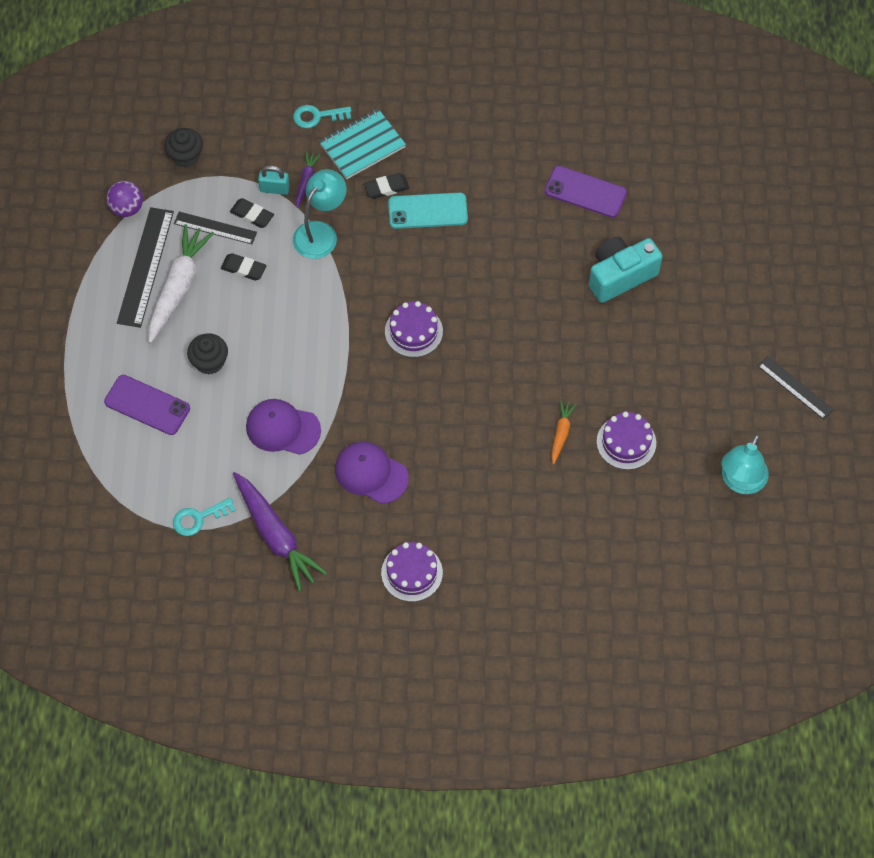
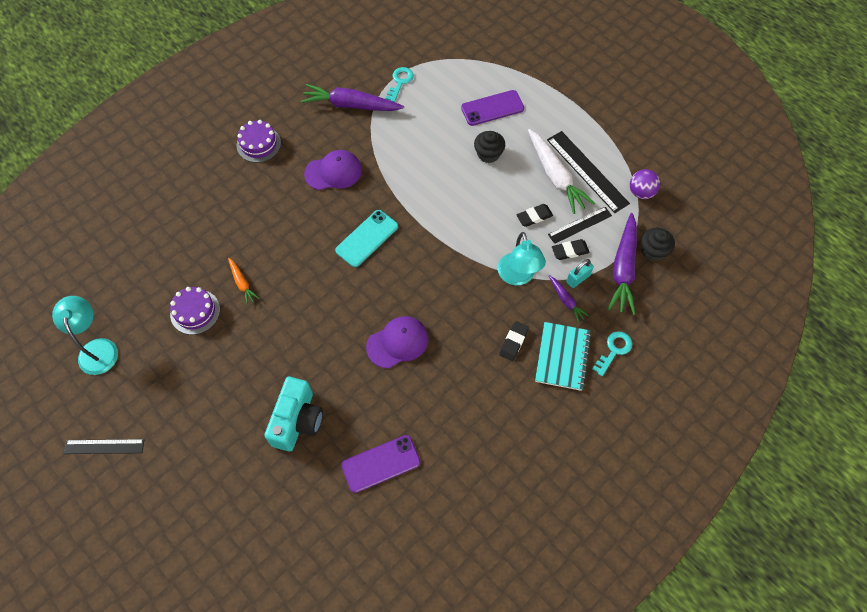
camera: 135 degrees right, 0 degrees up
purple cap [246,399,321,455] -> purple cap moved to [366,316,429,368]
purple cake [385,301,443,357] -> none
turquoise phone [388,193,468,229] -> turquoise phone moved to [335,210,398,267]
none -> purple carrot [608,213,637,315]

